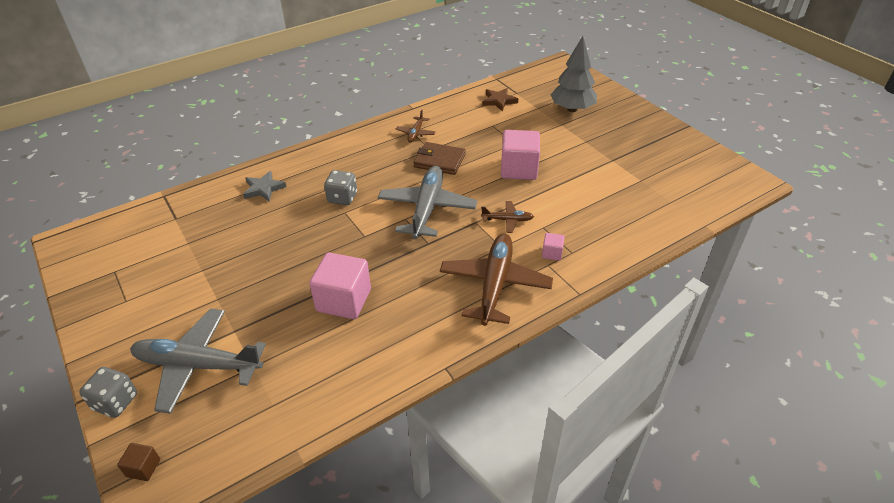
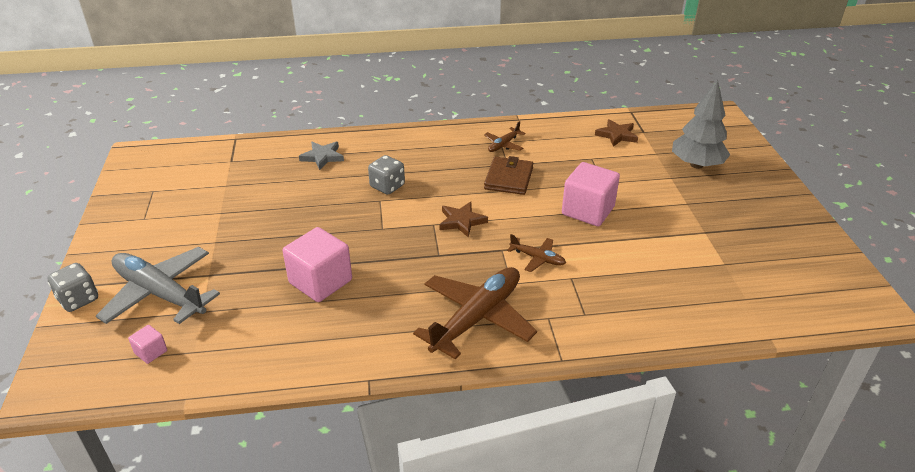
camera: 25 degrees right, 5 degrees down
brown cube [117,443,160,481] -> none
grey plane [378,166,477,239] -> brown star [439,202,488,238]
brown wallet [413,142,466,175] -> brown wallet turned 60 degrees clockwise [484,156,533,195]
pink cube [542,233,565,261] -> pink cube moved to [128,325,167,364]

